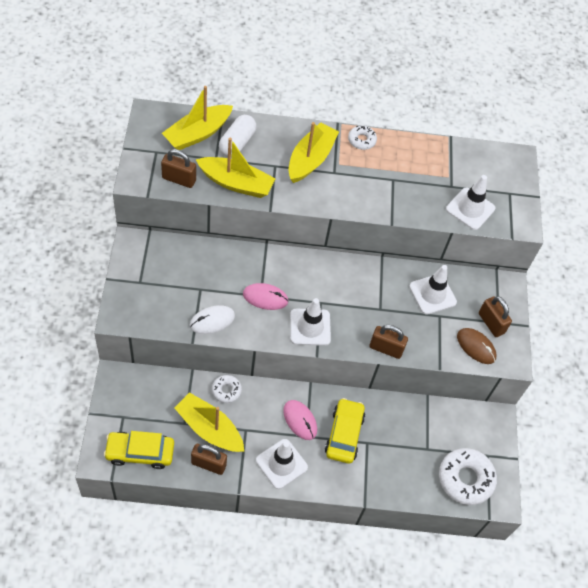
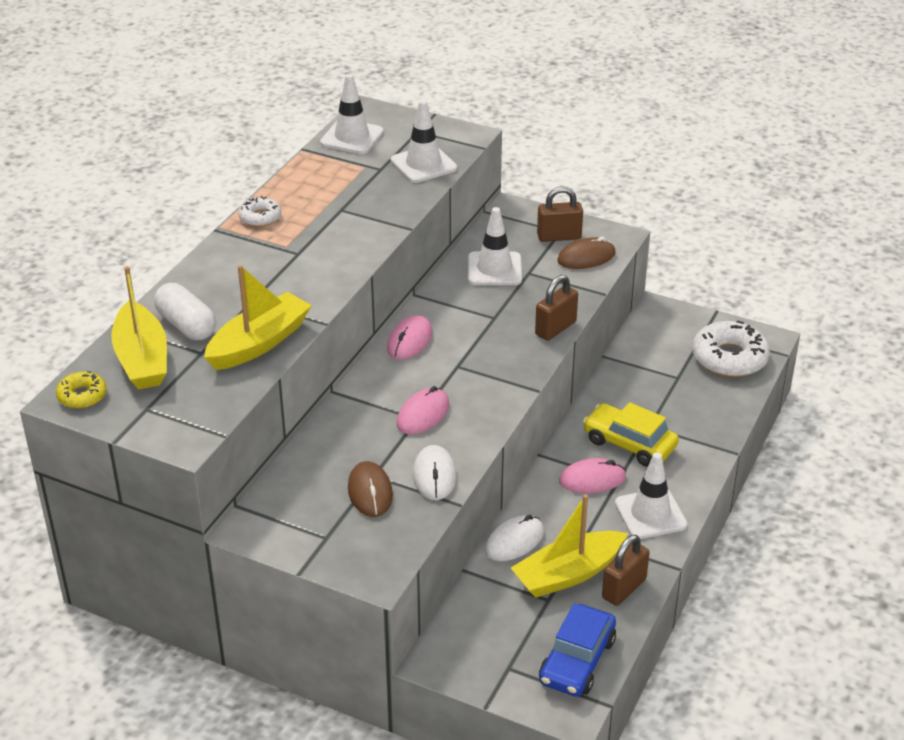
camera: 60 degrees left, 20 degrees down
yellow car [104,431,174,469] -> blue car [539,603,616,697]
brown padlock [161,149,196,188] -> none
white donut [212,375,242,403] -> white mouse [485,515,544,561]
yellow boat [288,122,339,183] -> none
white traffic cone [290,298,331,346] -> white traffic cone moved to [320,74,384,154]
none -> yellow donut [56,371,107,409]
none -> brown mouse [348,461,393,517]
none -> pink mouse [387,315,432,360]

